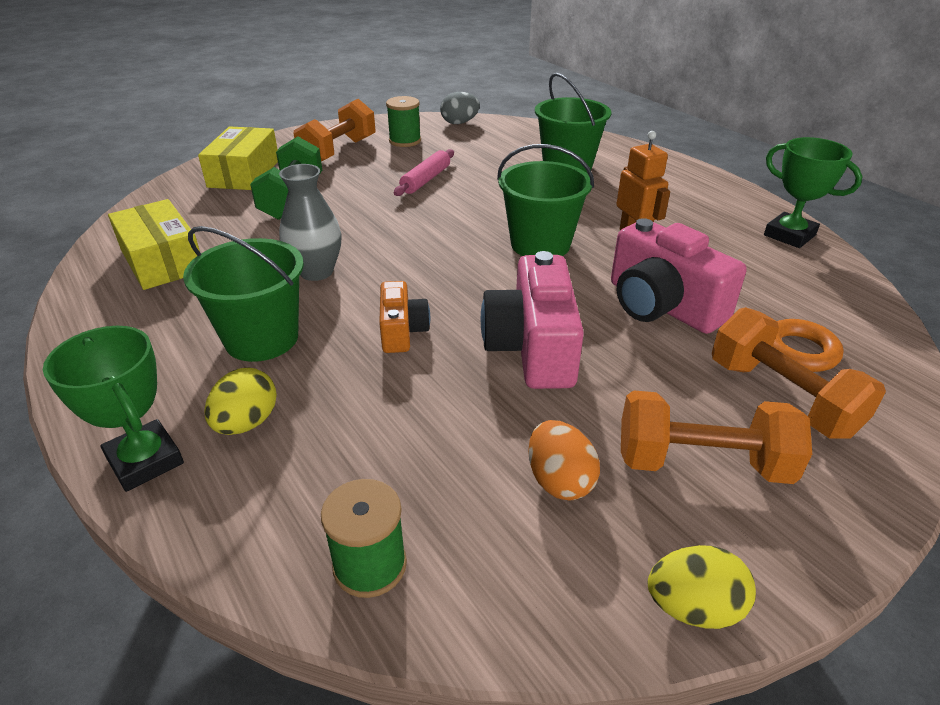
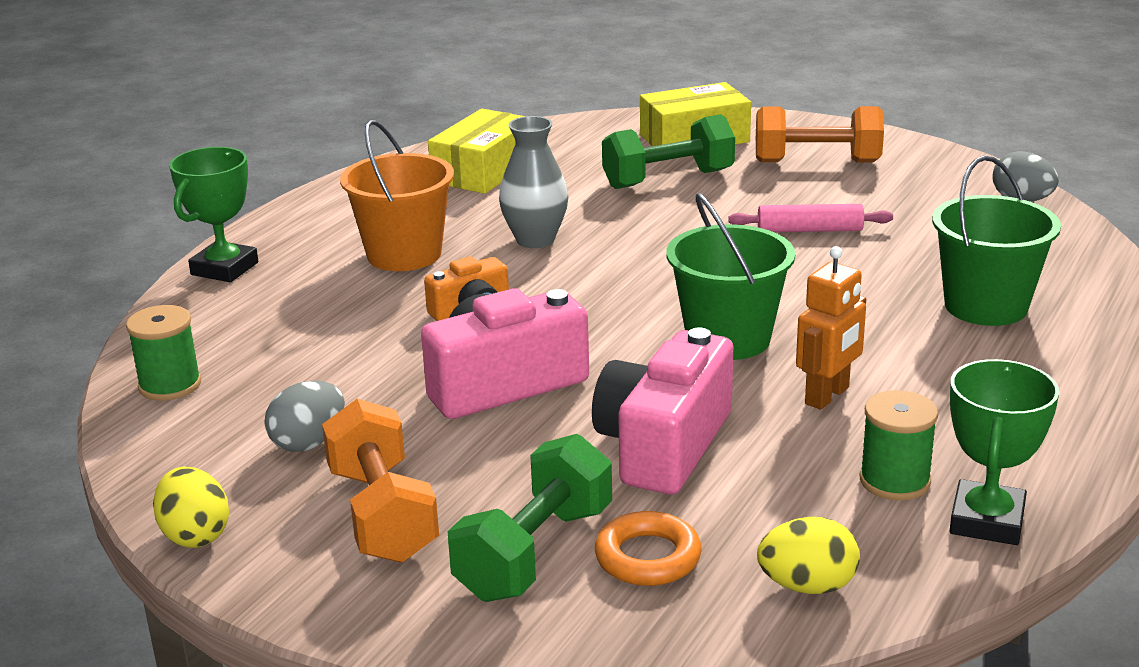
camera: 65 degrees right, 10 degrees down
green bucket [183,226,304,362] -> orange bucket [340,120,454,271]
yellow egg [204,368,277,435] -> yellow egg moved to [757,517,860,594]
green spool [386,96,421,147] -> green spool moved to [860,390,938,501]
orange egg [528,420,600,500] -> grey egg [265,381,345,452]
orange dumbbell [712,307,886,439] -> green dumbbell [448,434,612,602]

